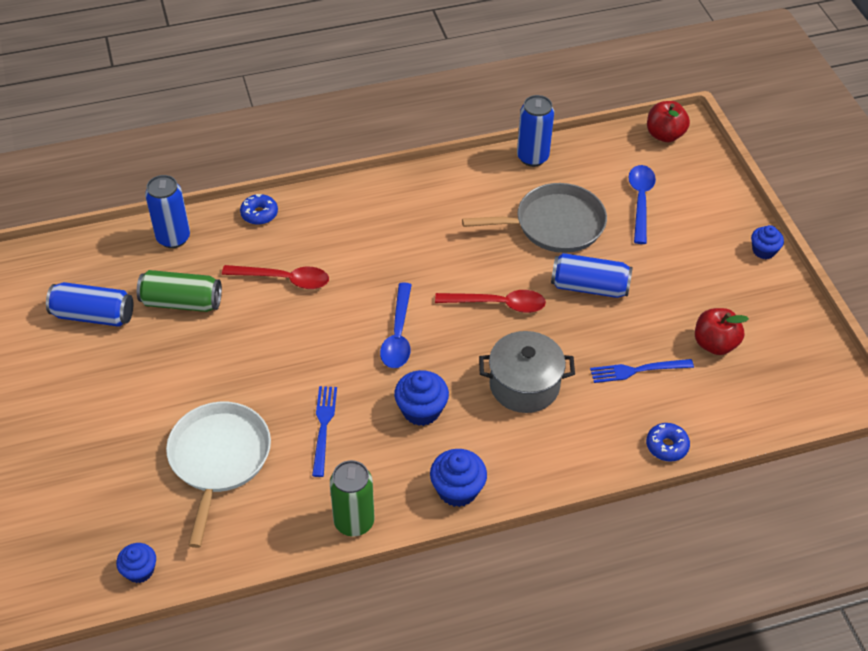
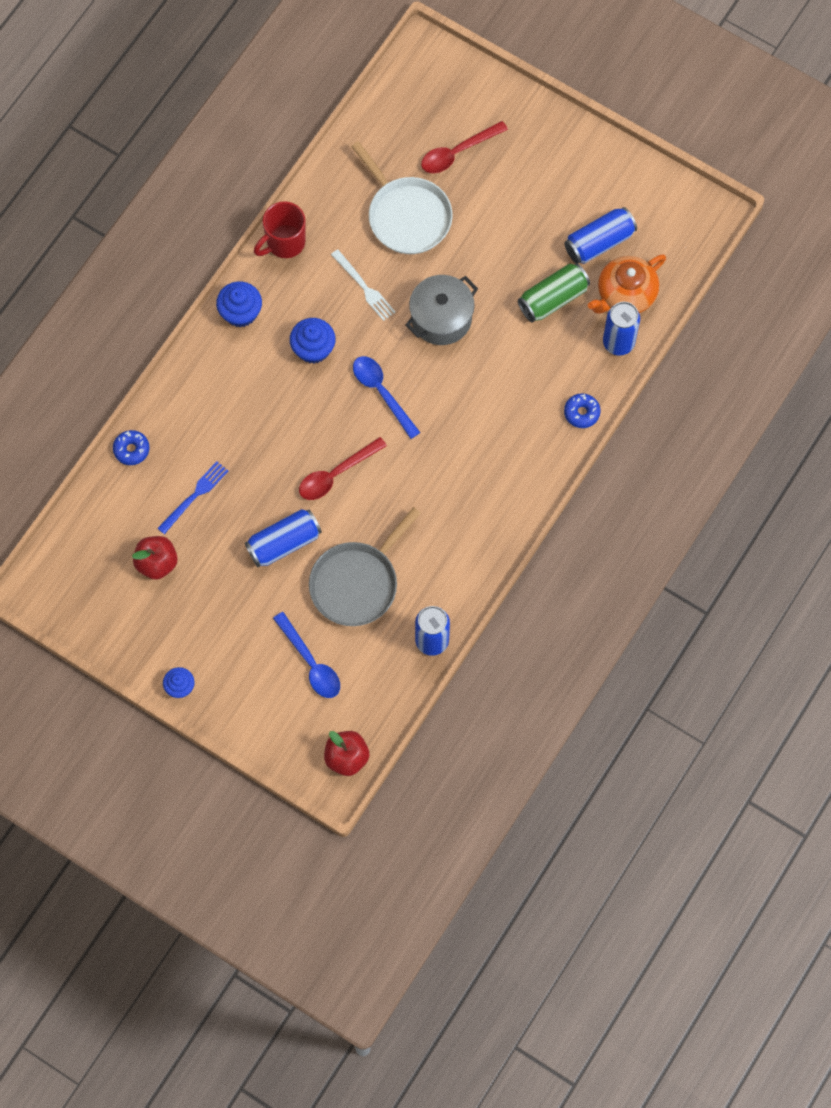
camera: 140 degrees right, 20 degrees up
blue cupcake [116,543,156,583] -> none
red spoon [222,265,329,289] -> red spoon moved to [421,121,508,173]
blue fork [312,386,337,477] -> white fork [331,249,395,321]
green can [330,460,375,536] -> red mug [254,201,305,258]
grey pot [479,331,575,413] -> grey pot moved to [406,275,478,345]
none -> orange teapot [588,254,666,314]

